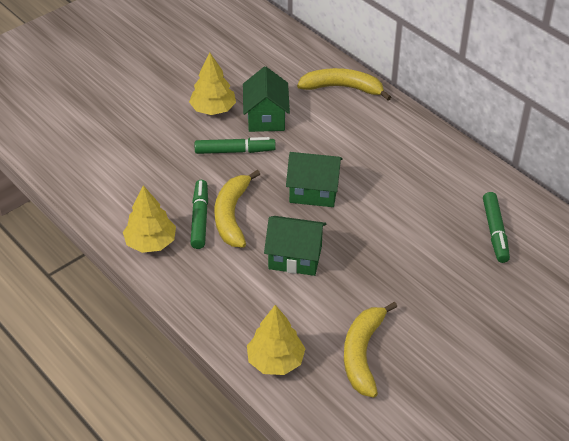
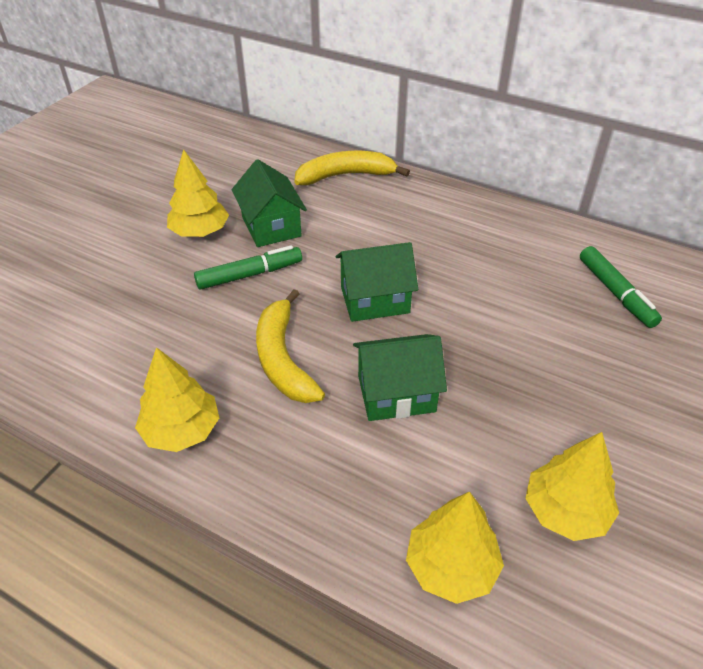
camera: 20 degrees left, 0 degrees up
green marker [190,180,208,249] -> none
yellow banana [344,301,397,398] -> yellow tree [525,432,619,541]

